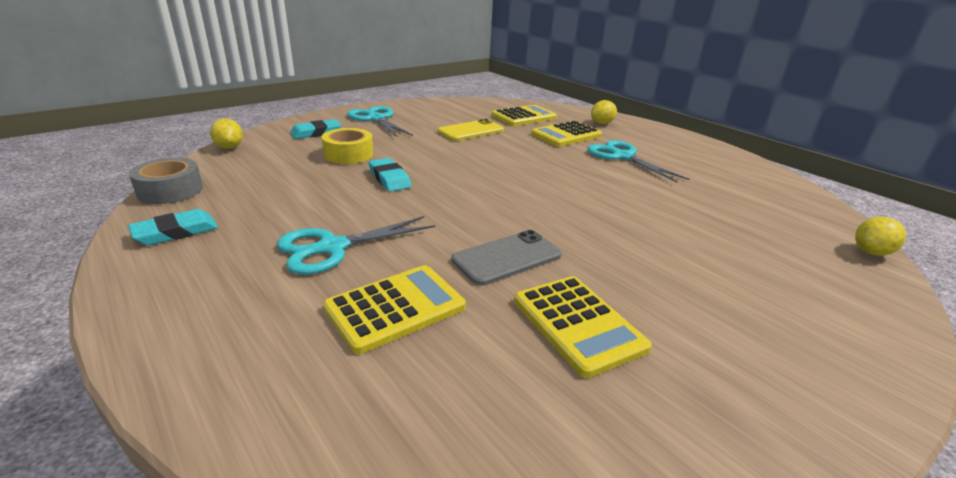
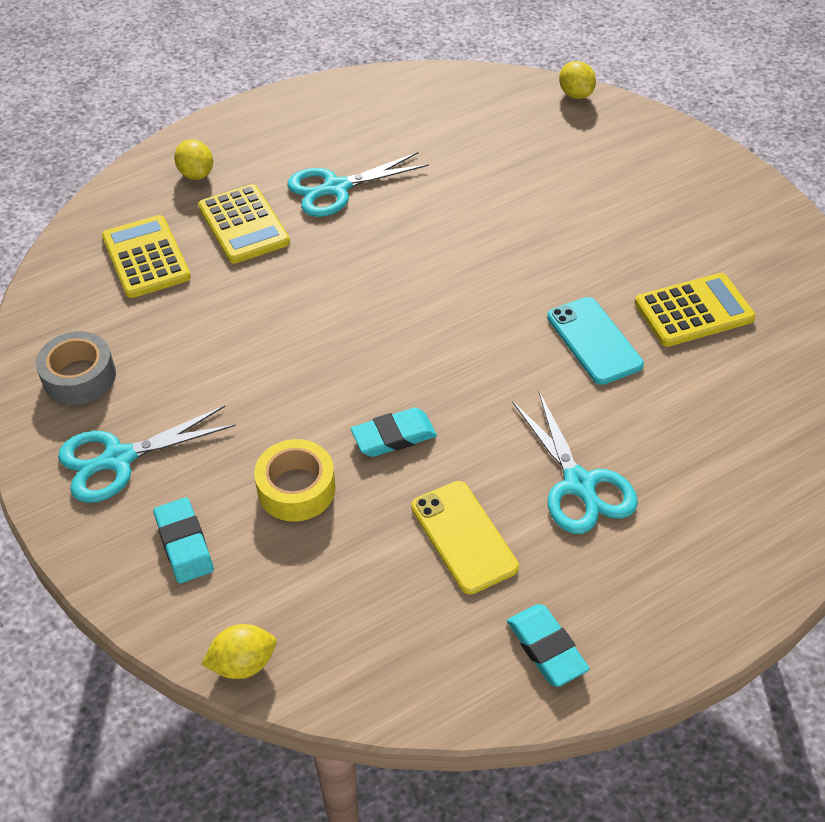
camera: 80 degrees left, 20 degrees up
grey tape [129,158,203,204] -> grey tape moved to [36,331,116,405]
yellow calculator [323,265,466,354] -> none
yellow phone [437,119,504,141] -> yellow phone moved to [411,481,519,595]
grey phone [452,230,562,286] -> turquoise phone [547,297,644,385]

